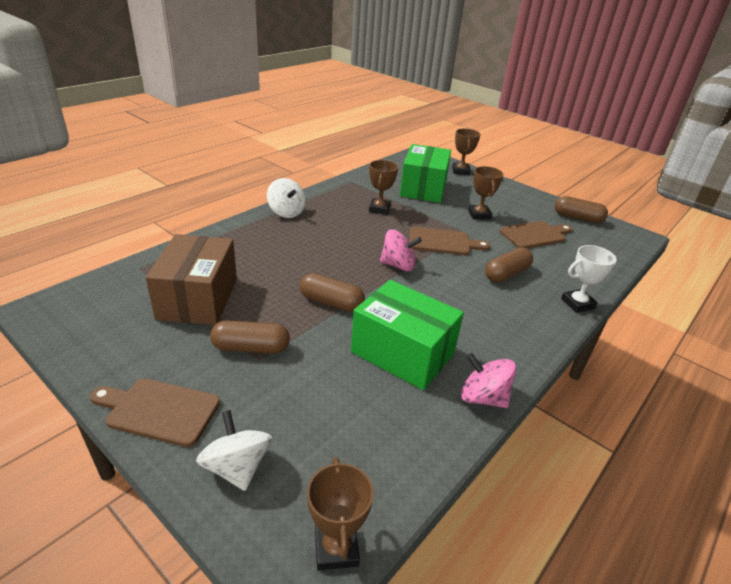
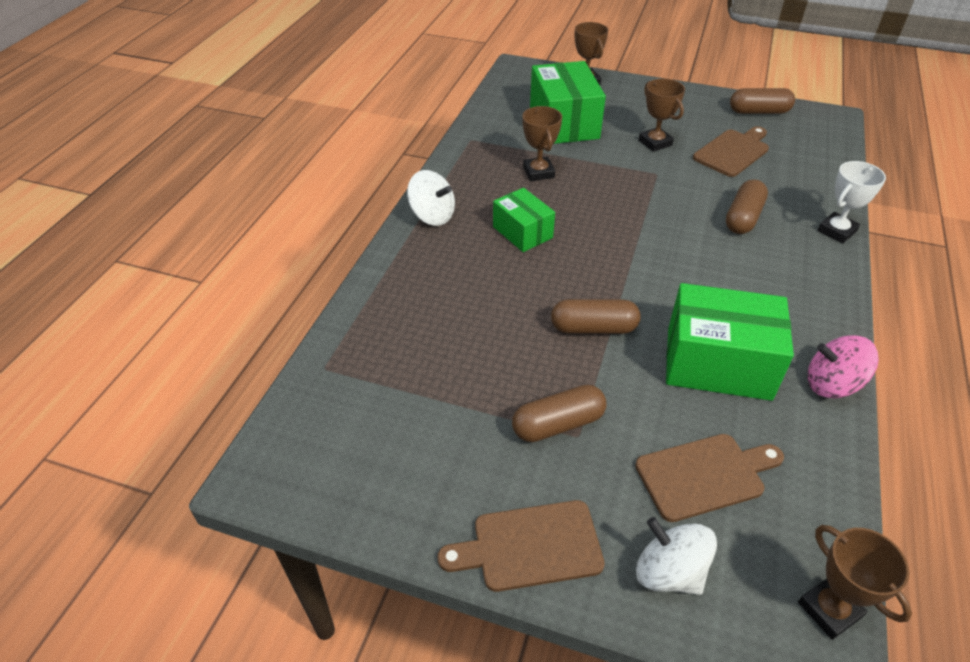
camera: 20 degrees left, 10 degrees up
brown box [146,234,237,325] -> none
pink spinning top [380,229,422,271] -> none
brown cutting board [409,227,490,255] -> brown cutting board moved to [635,434,784,522]
none -> green box [493,188,555,252]

